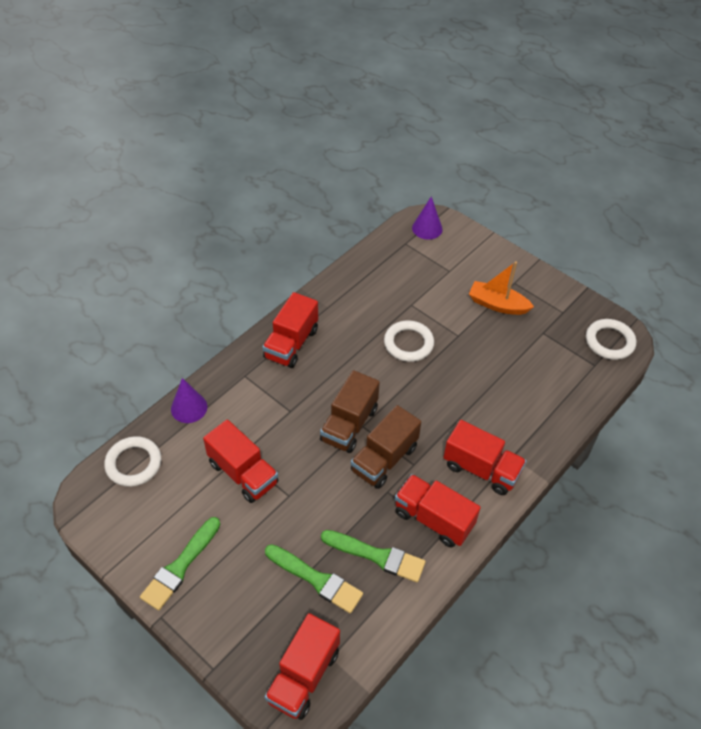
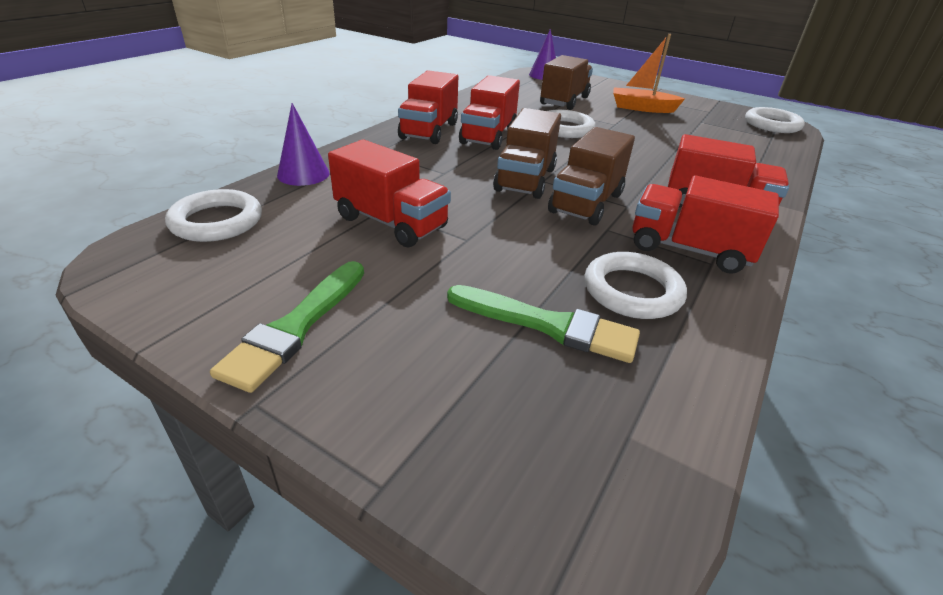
camera: 10 degrees left, 15 degrees down
red truck [265,613,340,720] -> red truck moved to [459,75,520,150]
green brush [321,530,426,582] -> white ring [585,252,687,319]
none -> brown truck [540,55,593,110]

